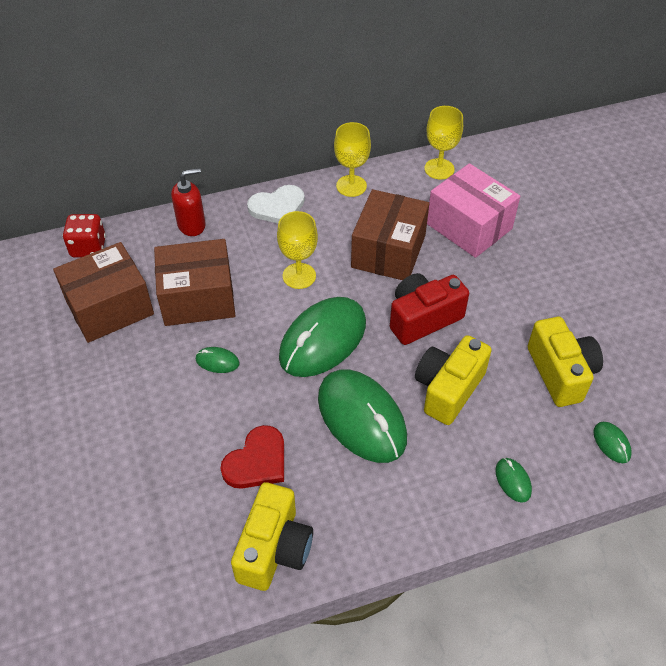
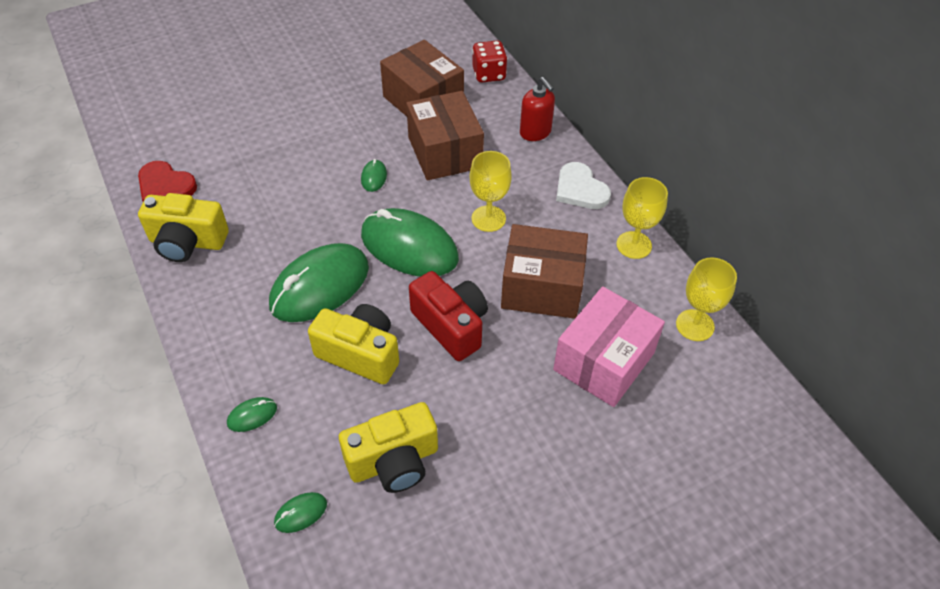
camera: 80 degrees right, 0 degrees up
red heart [220,425,284,489] -> red heart moved to [138,161,197,202]

